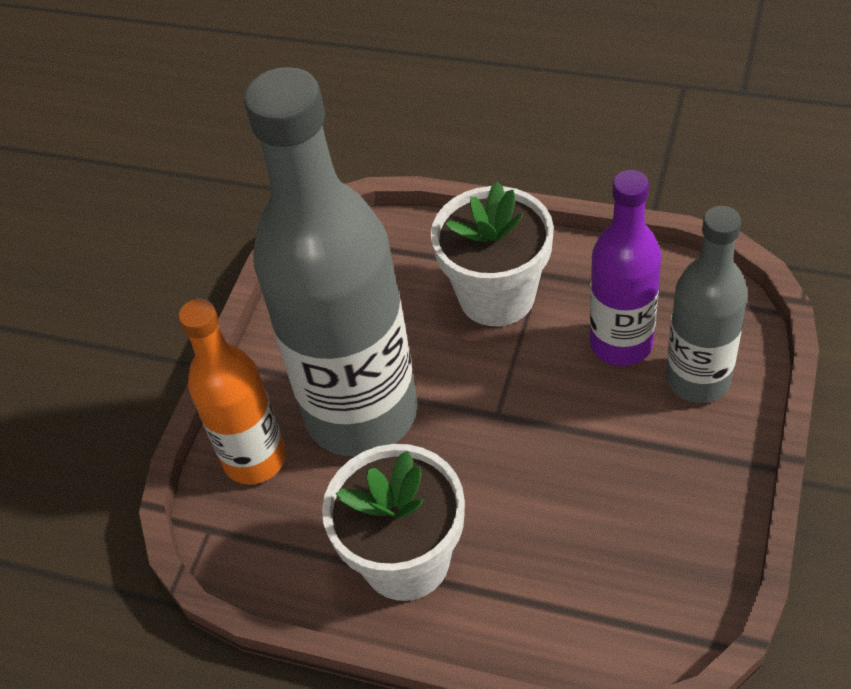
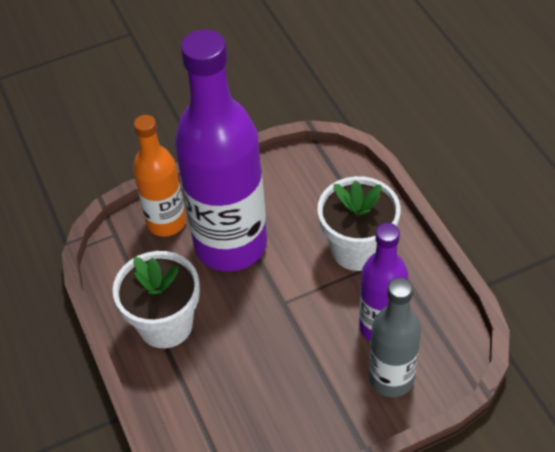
camera: 45 degrees right, 0 degrees up
grey bottle [244,67,418,457] -> purple bottle [175,29,267,272]

